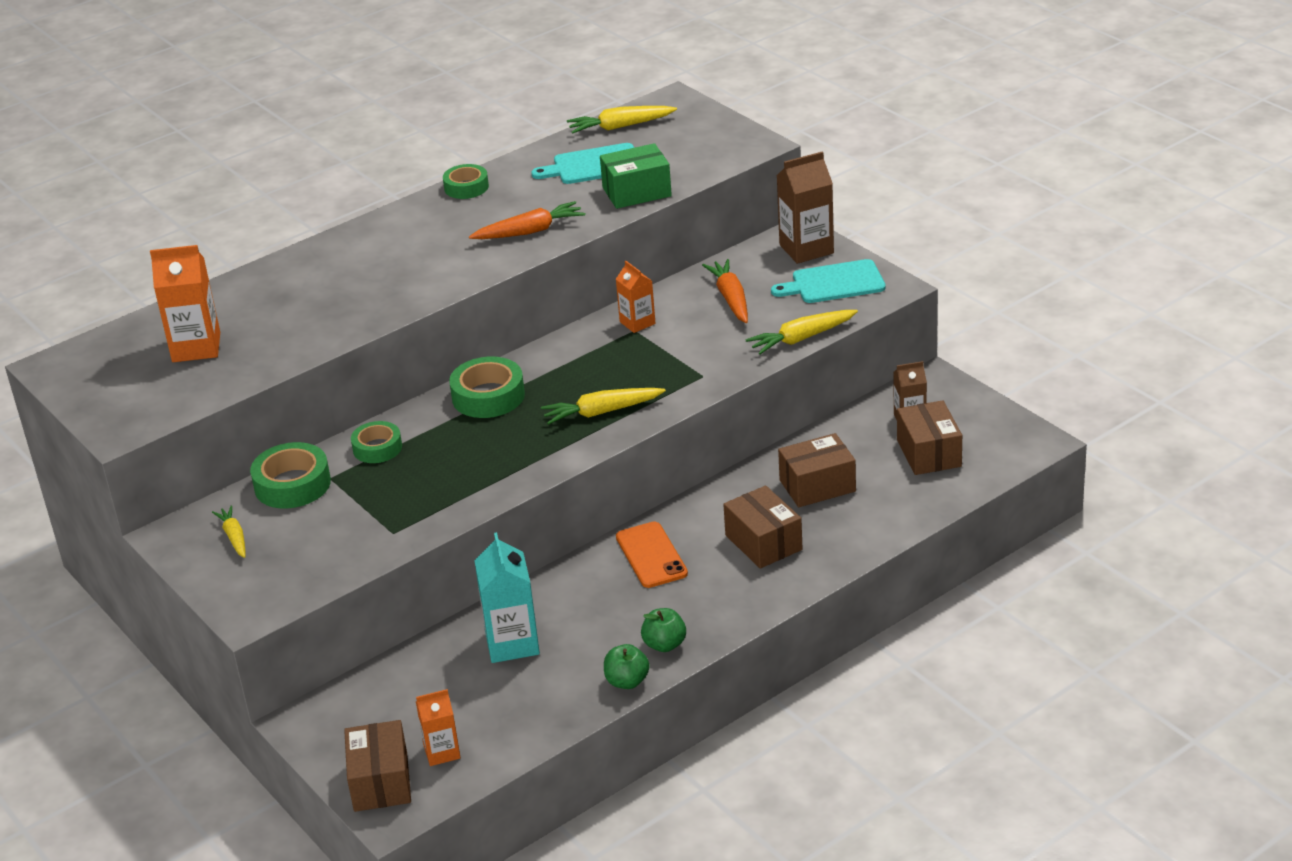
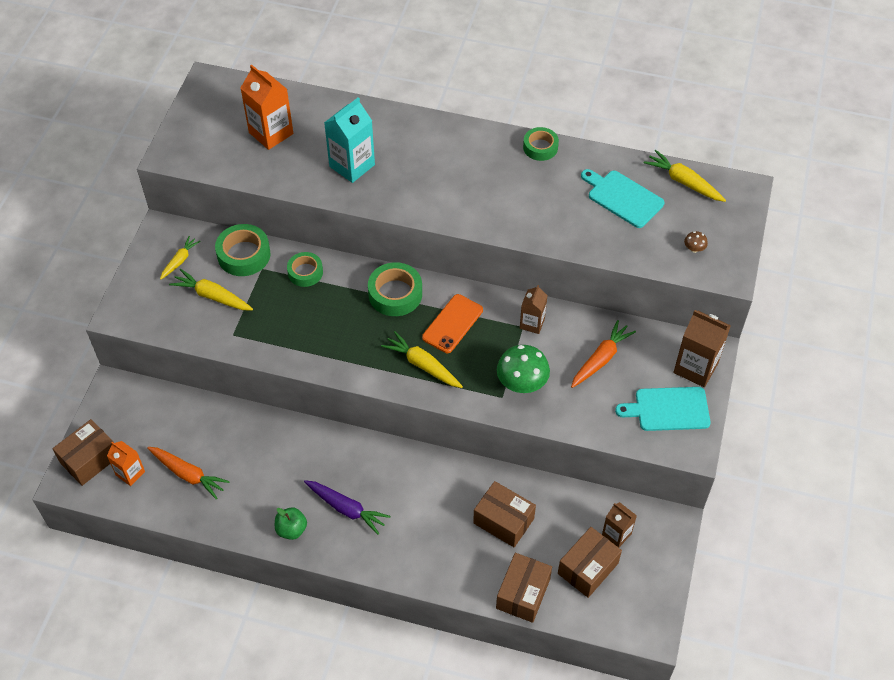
camera: 50 degrees right, 20 degrees up
orange carrot [469,201,585,239] -> orange carrot moved to [147,447,230,499]
turquoise carton [474,532,540,663] -> turquoise carton moved to [324,97,375,183]
green box [600,143,672,209] -> none
green apple [604,644,650,689] -> none
orange carton [616,261,656,333] -> brown carton [520,285,548,334]
orange phone [616,522,688,588] -> orange phone moved to [422,294,483,353]
brown box [723,486,803,568] -> brown box moved to [496,553,552,623]
yellow carrot [745,310,858,355] -> yellow carrot moved to [169,269,253,310]
turquoise cutting board [771,259,886,303] -> turquoise cutting board turned 45 degrees counterclockwise [615,387,711,431]
none -> purple carrot [304,480,390,535]
none -> green mushroom [497,345,550,393]
none -> brown mushroom [684,231,708,253]

